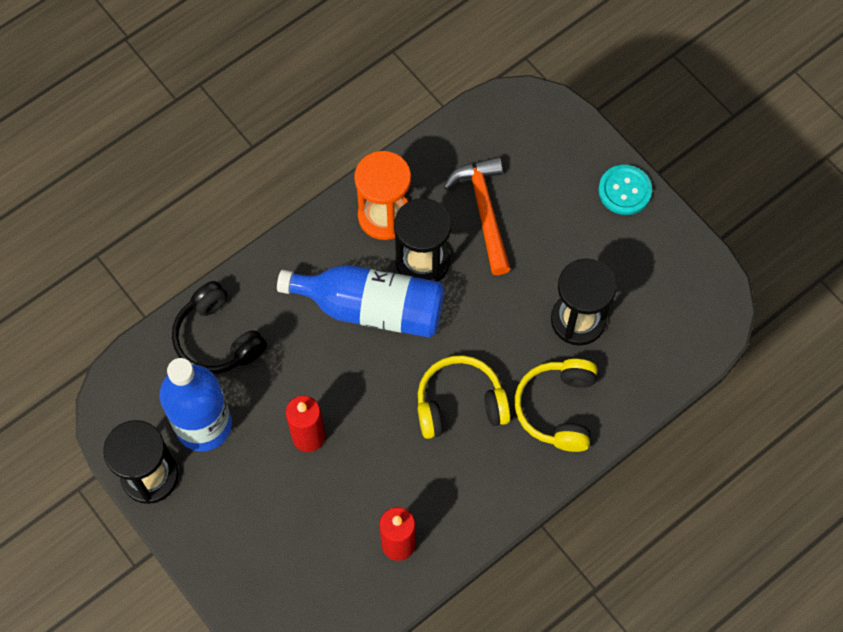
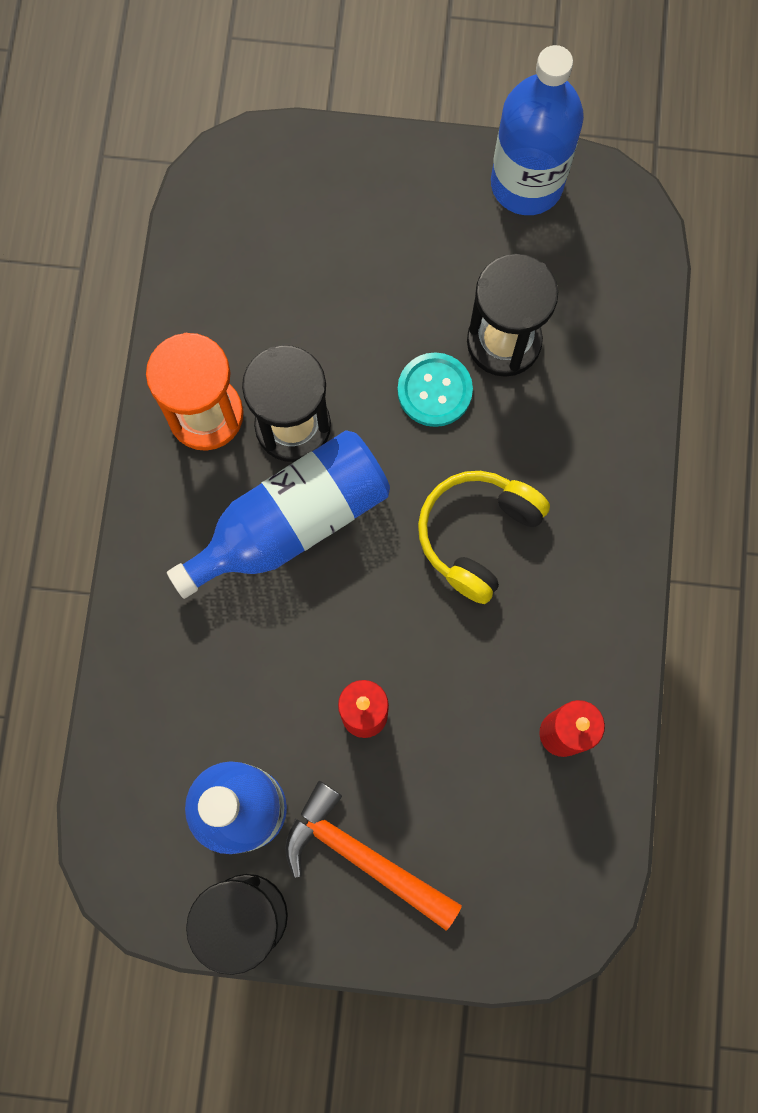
camera: 45 degrees left, 10 degrees up
black headphones [172,281,267,374] -> none
orange hammer [444,156,511,275] -> orange hammer moved to [285,781,462,931]
yellow headphones [514,359,597,452] -> none
turquoise button [599,165,652,215] -> turquoise button moved to [398,353,473,427]
none -> blue bottle [491,45,584,215]

